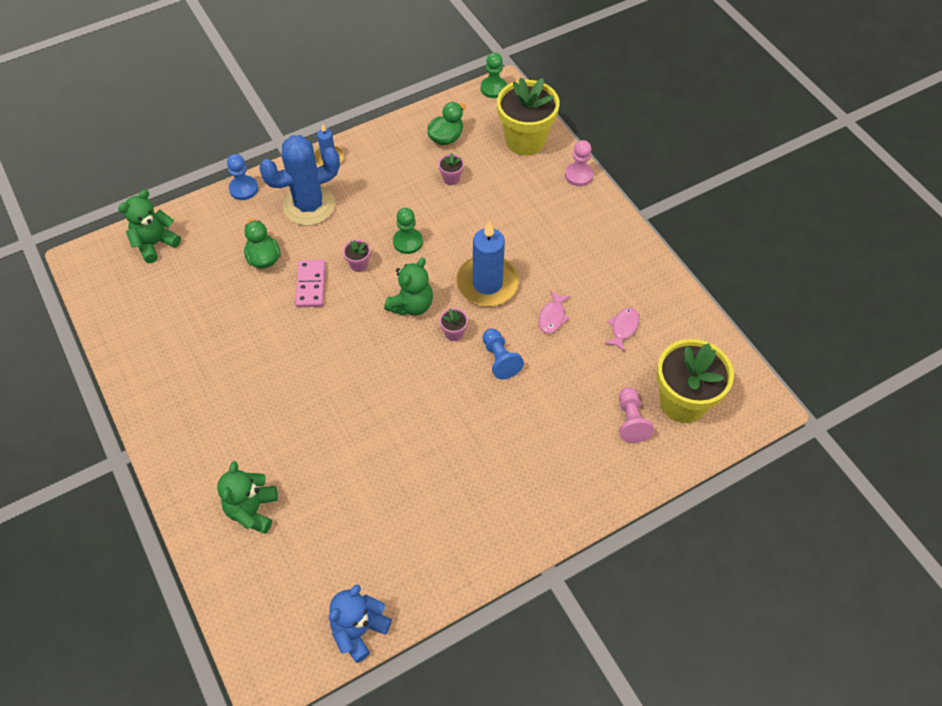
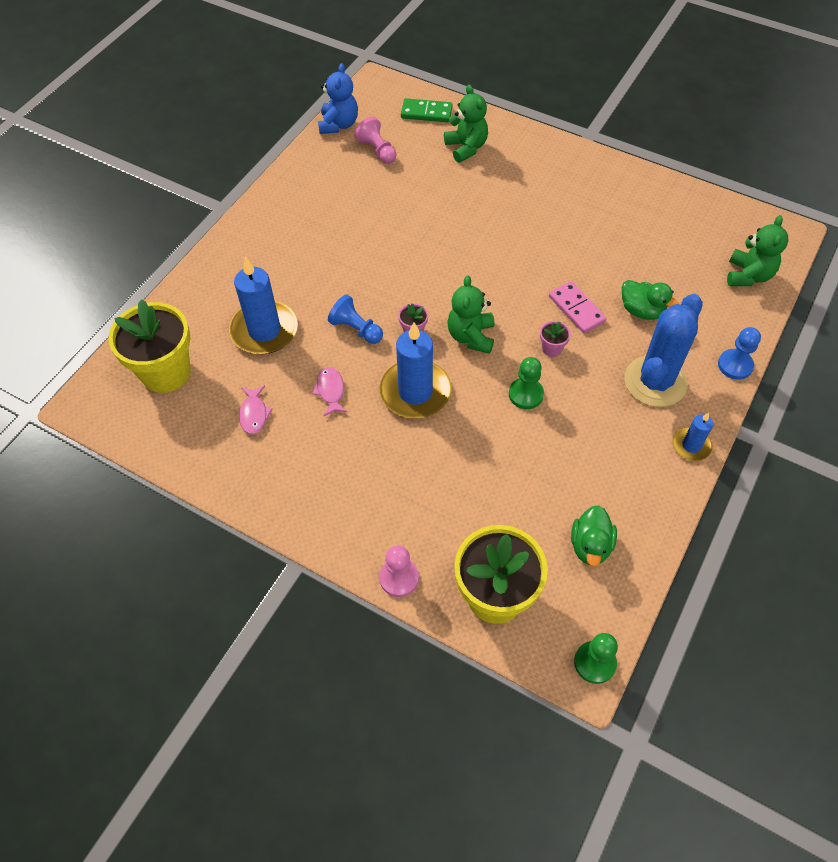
camera: 150 degrees right, 0 degrees up
pink flower pot [438,153,464,185] -> none
pink pawn [619,387,654,443] -> pink pawn moved to [354,117,396,164]
none -> blue candle [229,257,298,354]
none -> green domino [401,98,453,122]

